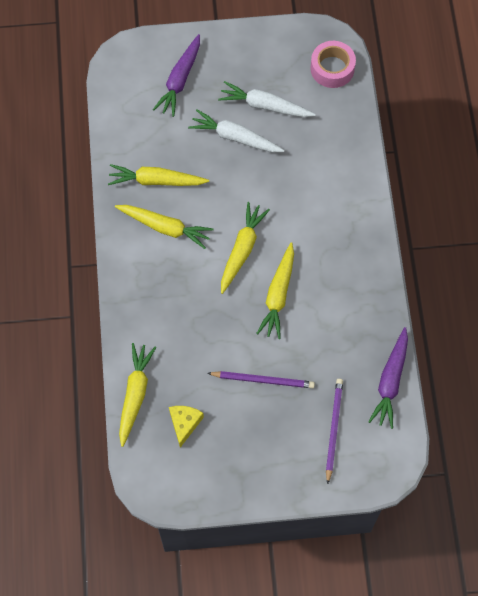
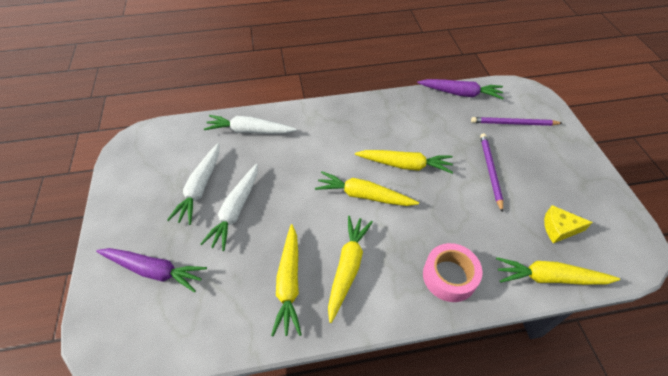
camera: 95 degrees left, 15 degrees down
pink tape [310,41,356,88] -> pink tape moved to [423,243,483,302]
none -> white carrot [204,115,297,134]

